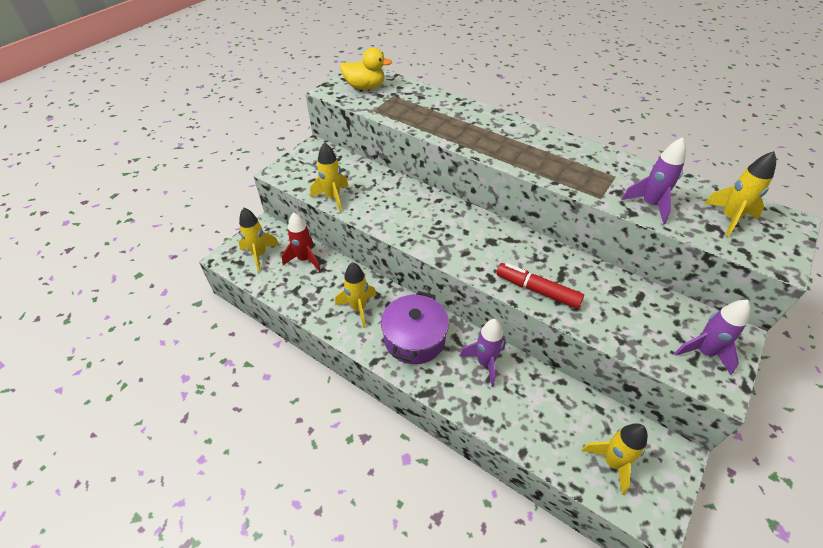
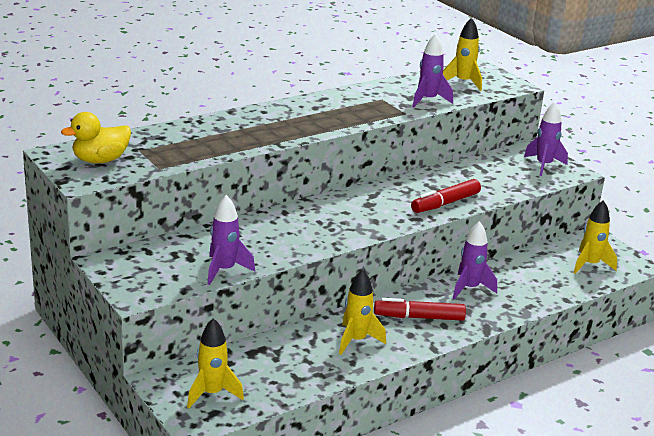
camera: 70 degrees left, 20 degrees down
red rocket [282,212,320,271] -> none
yellow rocket [310,142,349,212] -> purple rocket [208,195,255,285]
yellow duck [340,48,392,90] -> yellow duck turned 150 degrees counterclockwise [61,112,131,163]
purple pot [381,291,449,364] -> red marker [374,298,466,321]

